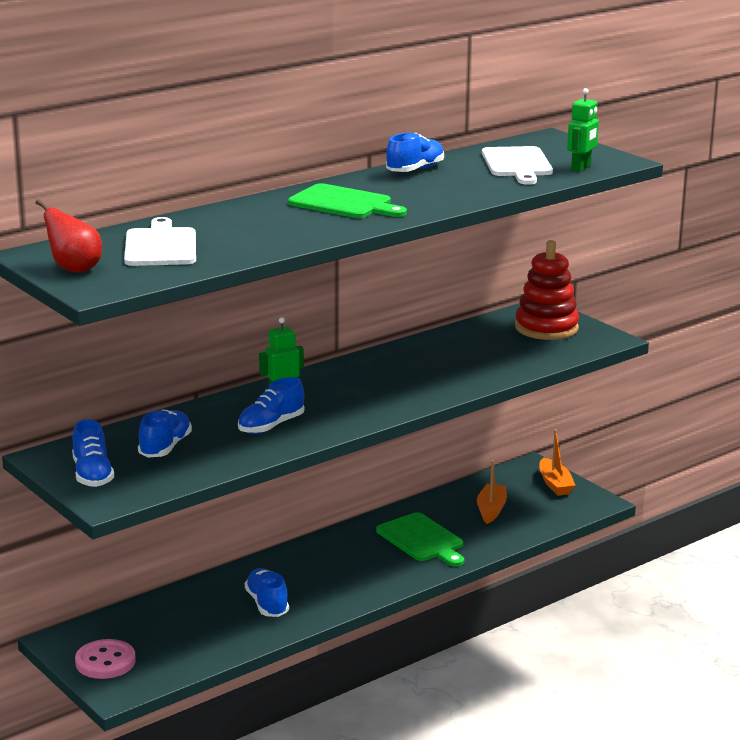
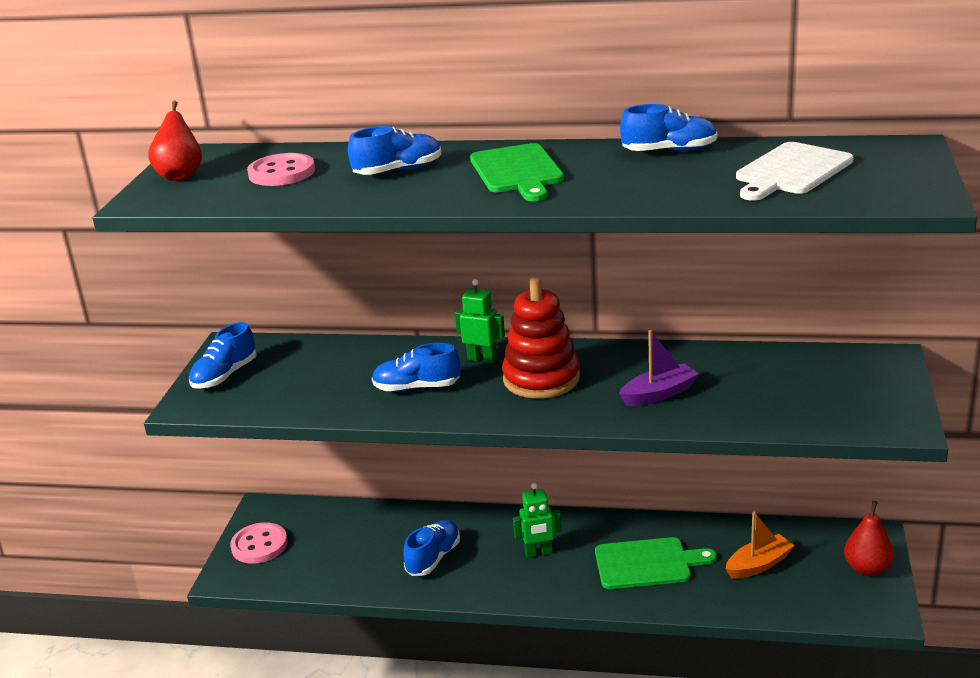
camera: 50 degrees right, 5 degrees up
white cutting board [124,217,196,266] -> pink button [247,153,315,186]
blue shoe [138,409,192,457] -> blue shoe moved to [348,126,441,175]
green cutting board [376,512,464,567] -> green cutting board turned 105 degrees counterclockwise [595,537,717,589]
red stacking toy [515,240,579,340] -> red stacking toy moved to [502,277,580,399]
orange boat [539,429,575,496] -> red pear [844,501,894,576]
green robot [567,88,599,172] -> green robot moved to [513,483,562,558]
none -> purple boat [619,330,699,406]

